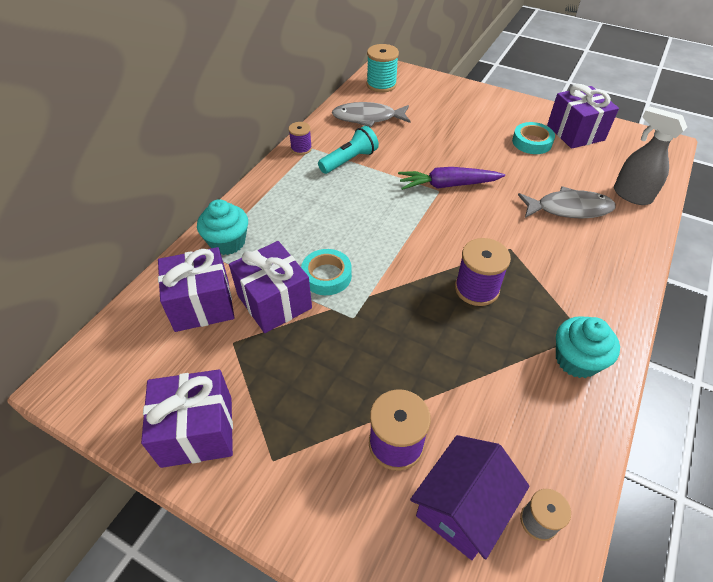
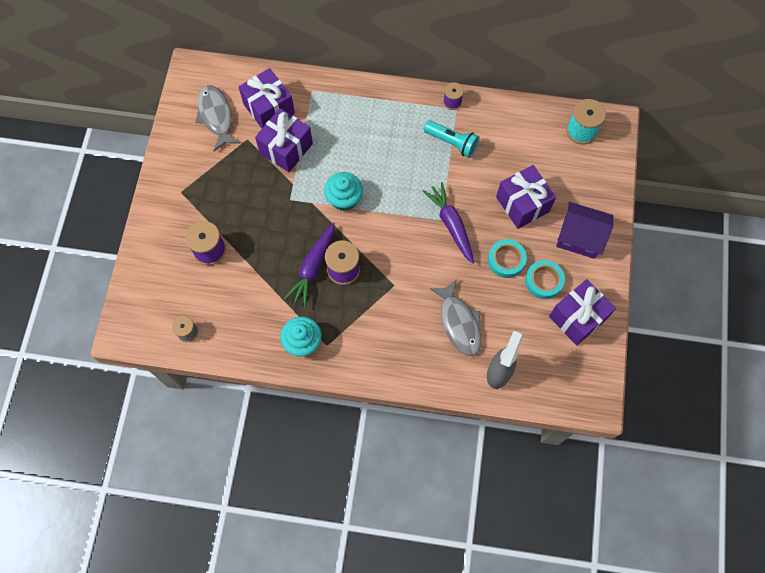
camera: 70 degrees right, 20 degrees up
purple gift [141,369,233,468] -> purple gift moved to [496,165,556,229]
turquoise cupcake [197,199,248,255] -> turquoise cupcake moved to [324,172,363,211]
turquoise tape [301,249,352,295] -> turquoise tape moved to [488,239,527,278]
grey fish [332,102,410,128] -> grey fish moved to [195,85,240,151]
purple house [410,435,530,560] -> purple house moved to [556,202,613,259]
none -> purple carrot [284,223,335,308]

